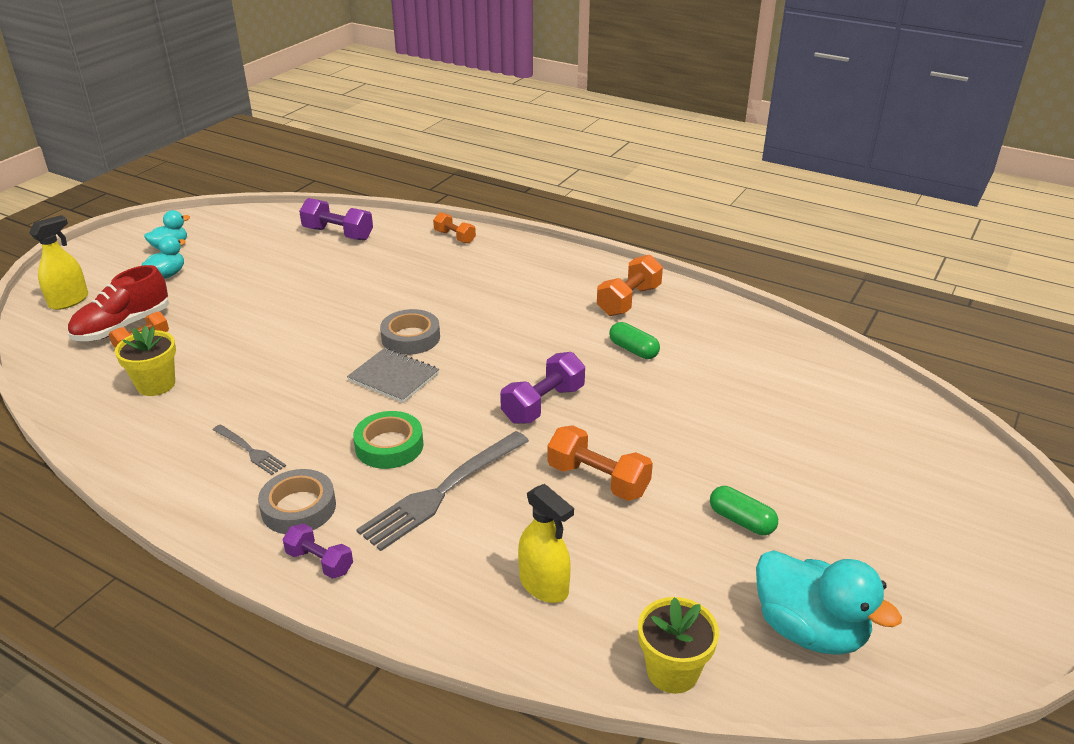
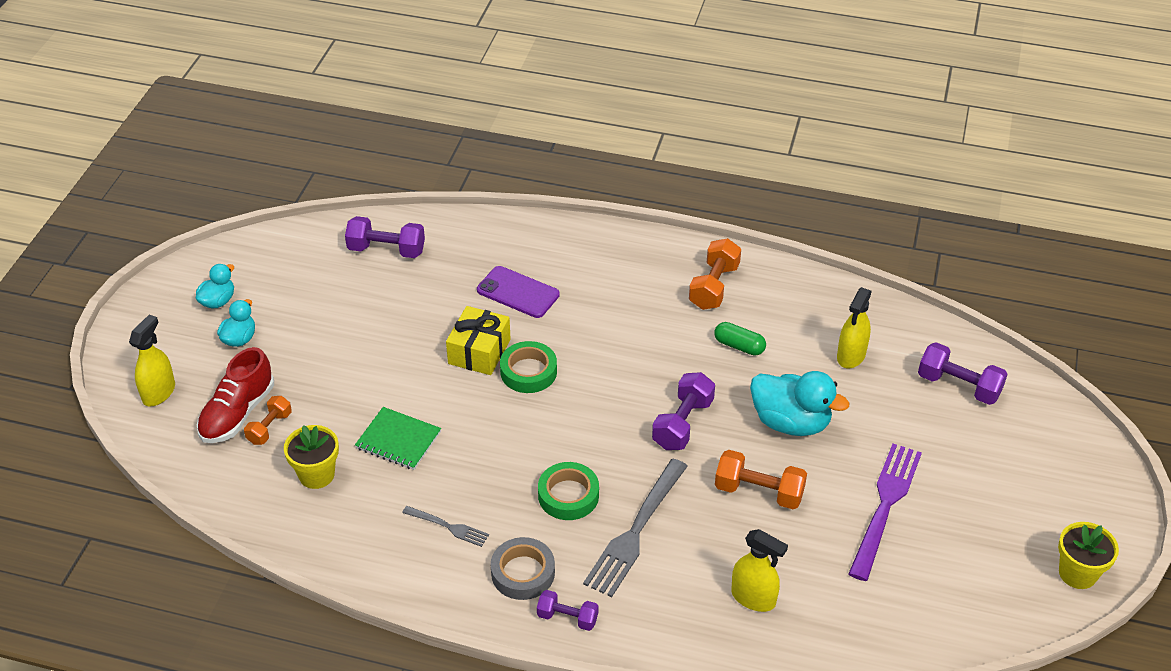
camera: 15 degrees left, 10 degrees up
grey notebook [347,348,439,403] -> none
grey tape [380,309,440,355] -> green tape [500,341,557,393]
orange dumbbell [433,212,476,244] -> none
yellow flower pot [638,597,719,694] -> yellow flower pot moved to [1058,522,1119,589]
green capsule [710,486,778,535] -> purple fork [848,444,922,581]
turquoise duck [756,550,902,654] -> turquoise duck moved to [750,371,849,436]
none -> green notebook [355,407,441,470]
none -> yellow gift [446,306,511,375]
none -> purple phone [477,266,560,318]
none -> yellow spray bottle [837,287,872,368]
none -> purple dumbbell [918,342,1007,405]

